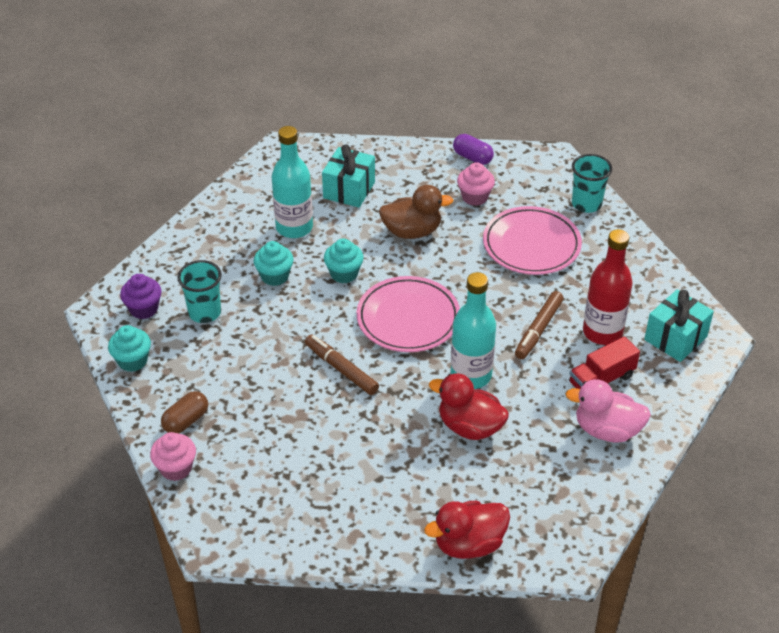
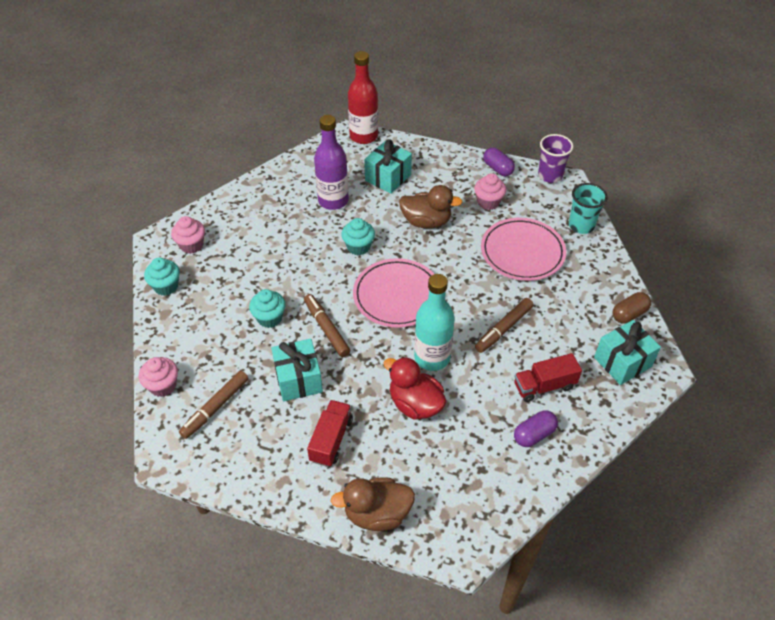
camera: 15 degrees right, 5 degrees up
purple cupcake [120,274,162,319] -> pink cupcake [171,216,205,254]
brown capsule [161,391,208,434] -> brown capsule moved to [613,292,651,324]
turquoise cup [177,260,222,323] -> none
turquoise cupcake [254,241,294,286] -> turquoise cupcake moved to [249,289,286,328]
turquoise bottle [272,126,313,238] -> purple bottle [314,115,349,210]
red duck [424,501,510,559] -> brown duck [331,477,415,531]
pink duck [565,379,651,443] -> purple capsule [514,410,558,447]
red bottle [583,229,633,345] -> red bottle moved to [348,51,378,144]
none -> brown marker [179,371,249,439]
none -> turquoise gift [271,339,323,401]
none -> red truck [307,400,353,467]
none -> purple cup [538,134,574,183]

